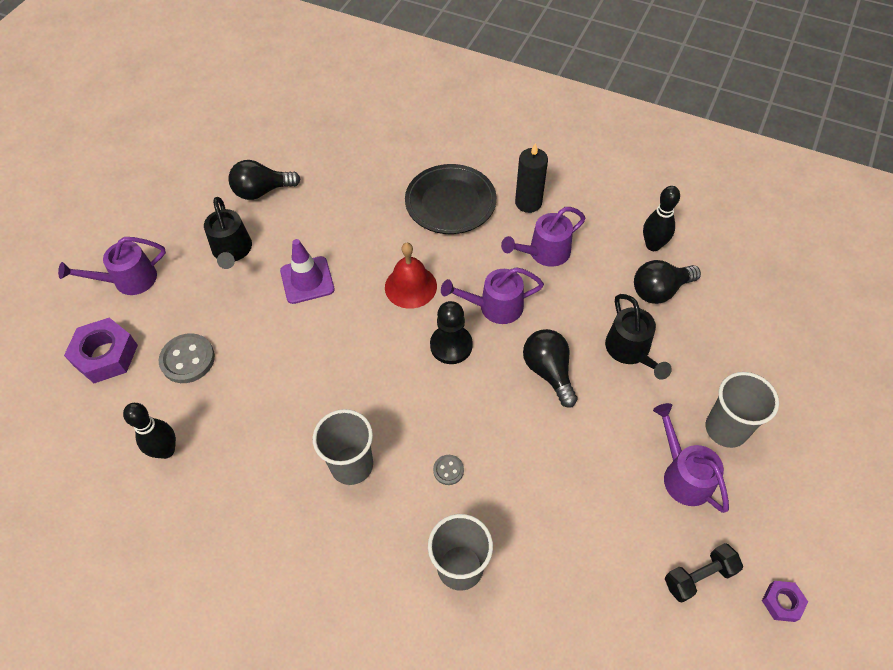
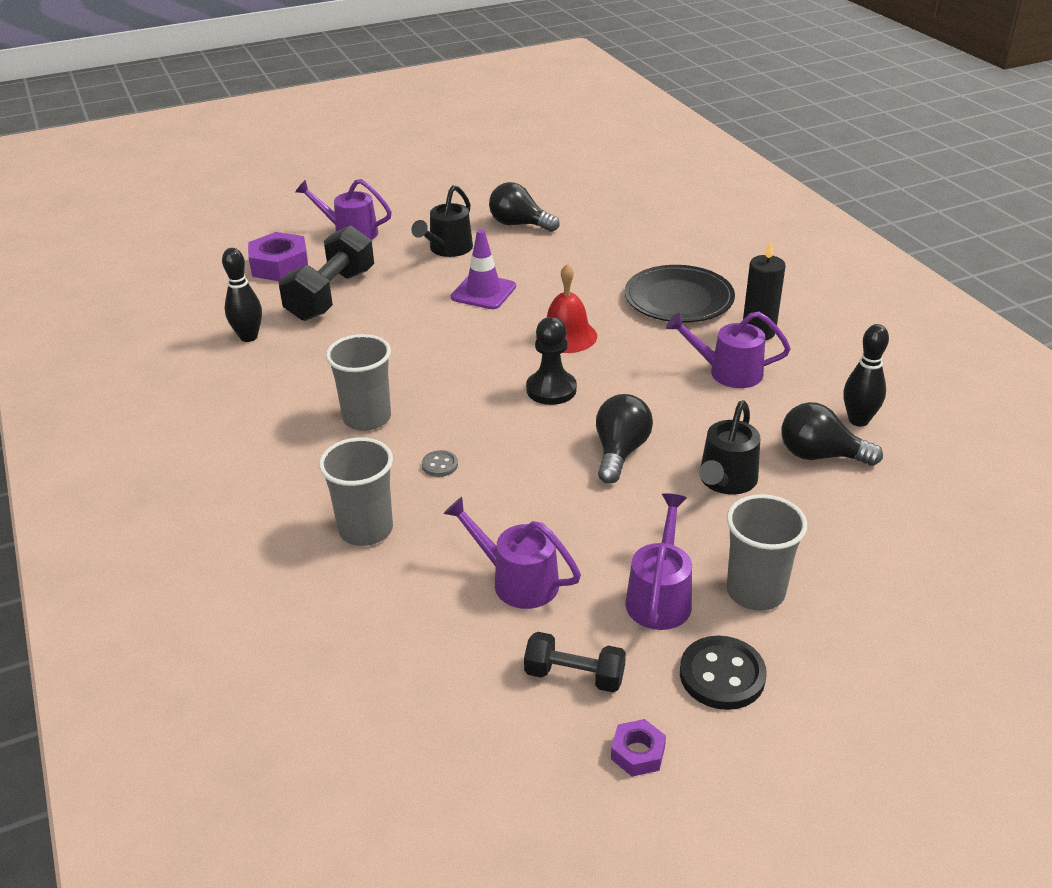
camera: 40 degrees right, 20 degrees down
grey button [159,333,215,383] -> black dumbbell [279,225,374,321]
purple watering can [441,267,544,324] -> purple watering can moved to [443,497,581,609]
none -> black button [680,636,767,710]

